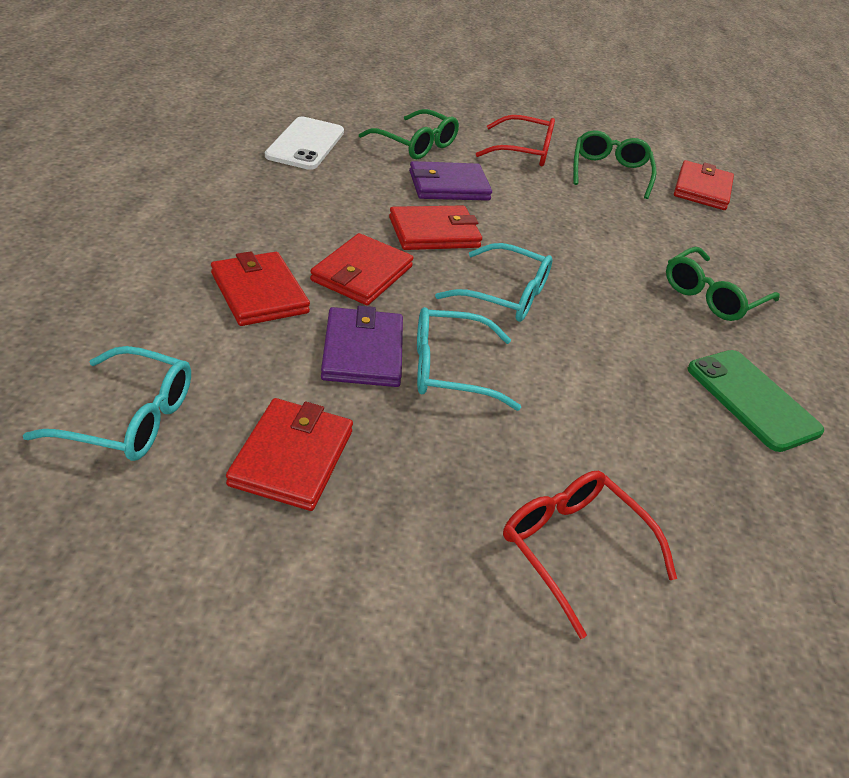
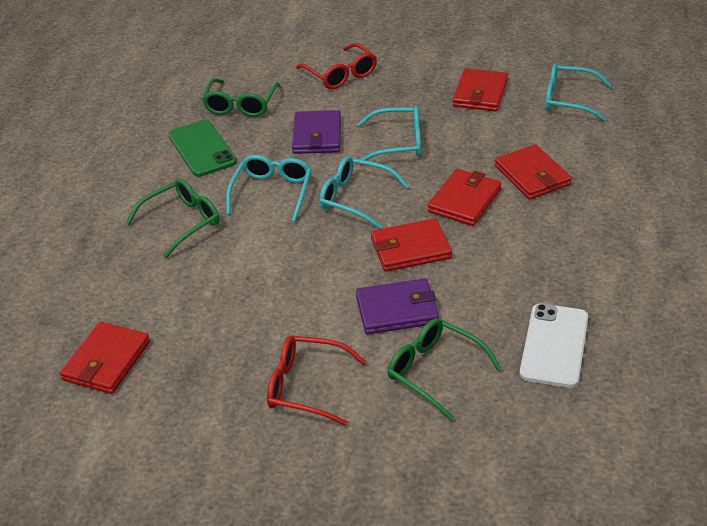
camera: 170 degrees left, 0 degrees up
purple wallet [321,306,403,387] -> purple wallet moved to [292,110,341,154]
green glasses [574,130,656,199] -> green glasses moved to [202,78,280,117]
none -> turquoise glasses [226,155,312,222]

